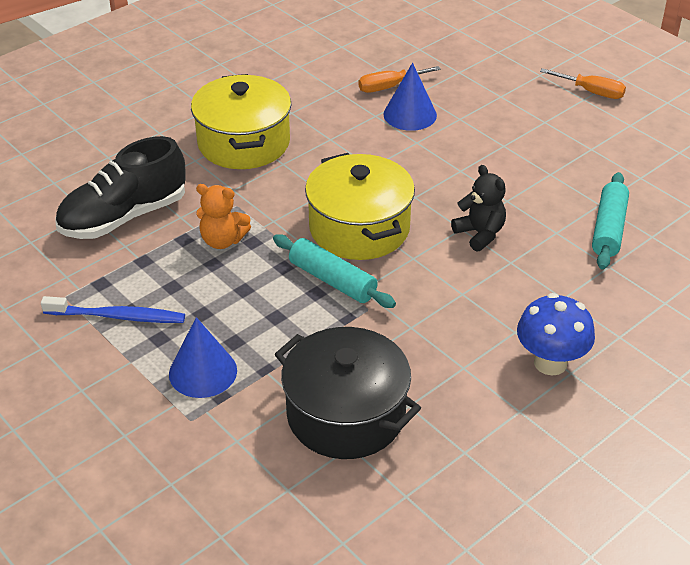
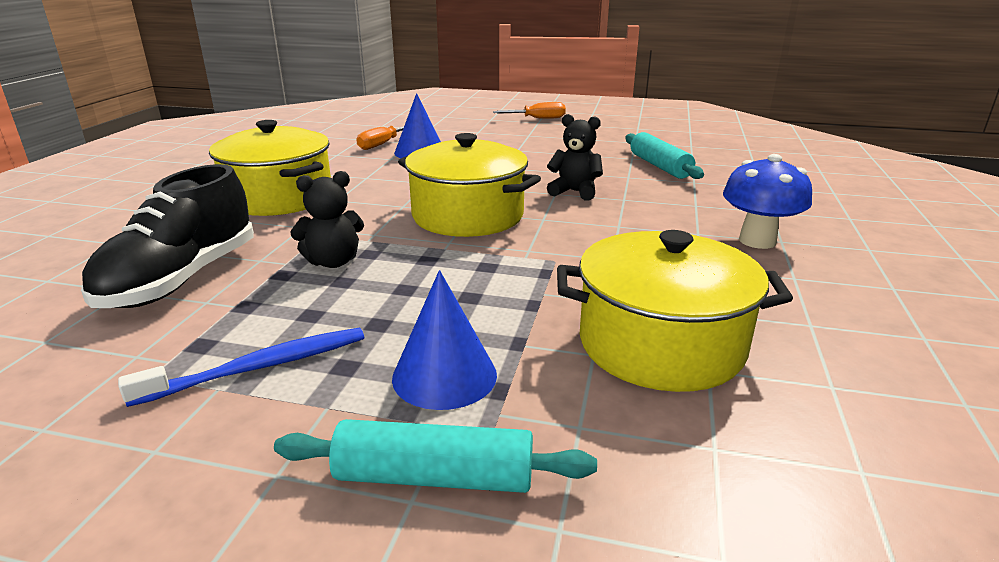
camera: 35 degrees left, 15 degrees down
orange teddy bear [196,184,251,249] -> black teddy bear [290,171,364,268]
turquoise rolling pin [273,234,396,308] -> turquoise rolling pin moved to [274,419,597,493]
black pot [275,327,421,459] -> yellow pot [557,230,793,392]

